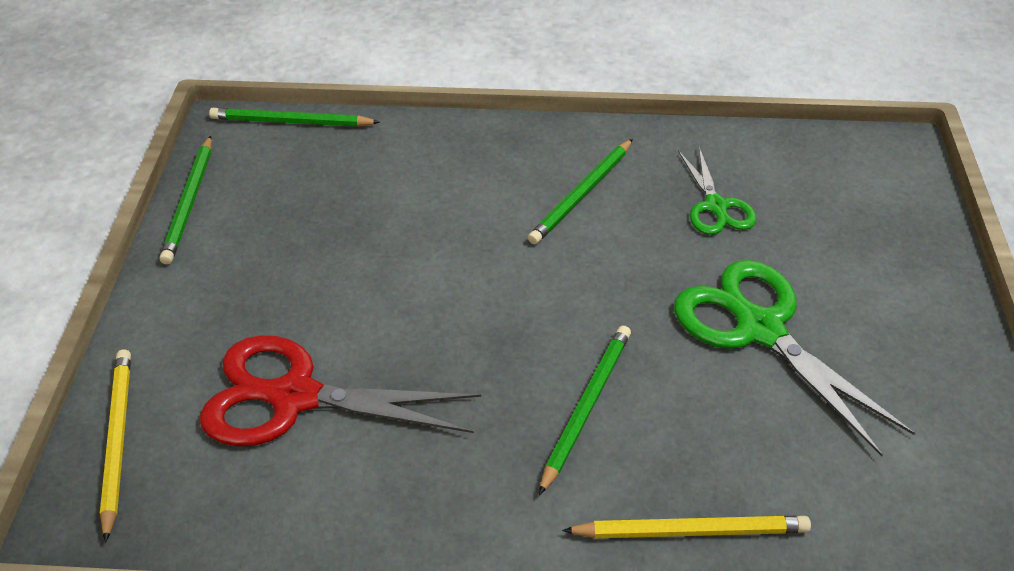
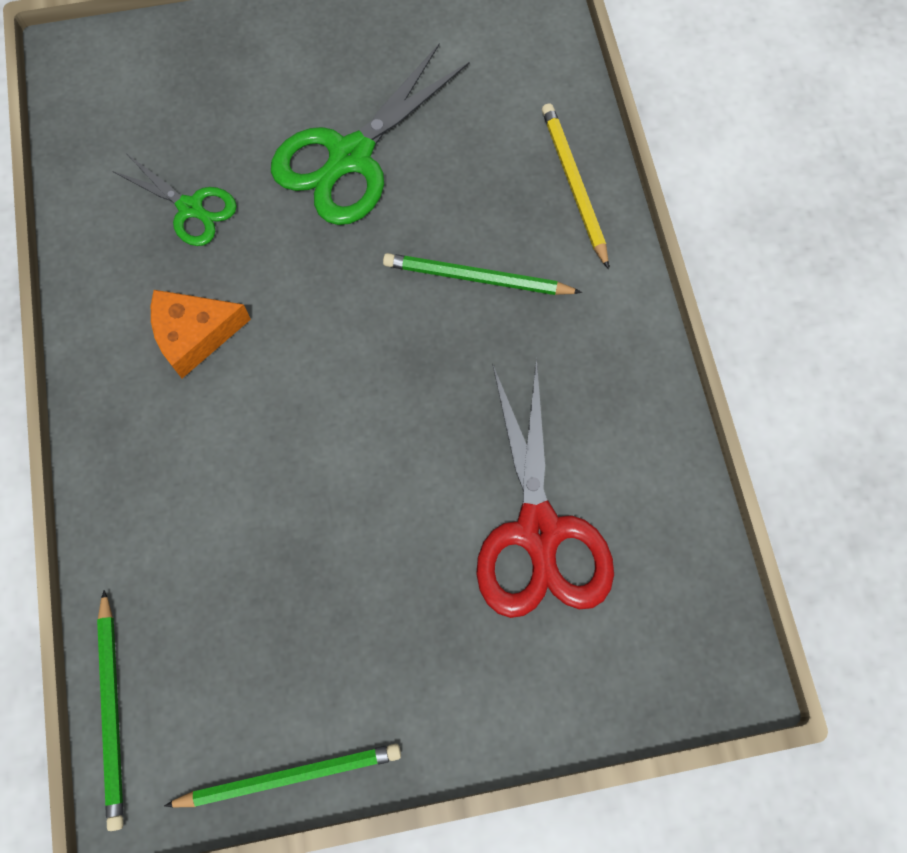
camera: 105 degrees left, 25 degrees up
yellow pencil [100,349,131,543] -> none
green pencil [528,139,633,245] -> orange cheese [151,290,251,378]
green scissors [678,147,756,235] -> green scissors turned 60 degrees clockwise [112,153,237,246]

